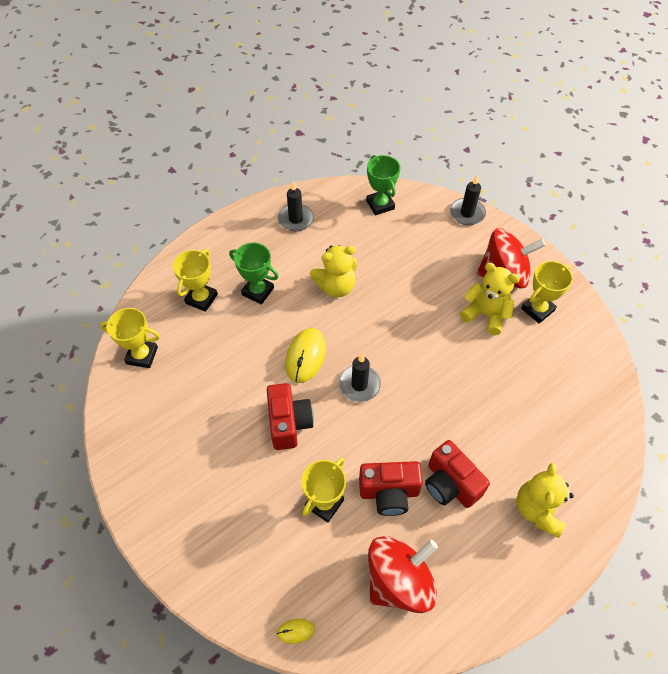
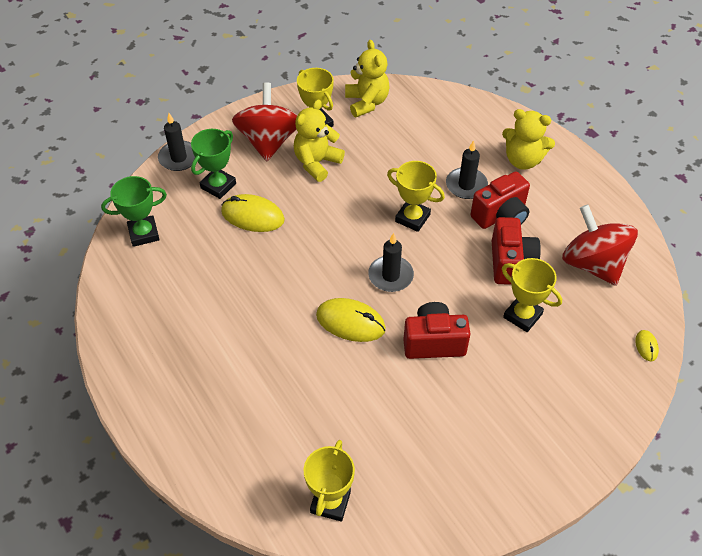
camera: 85 degrees left, 5 degrees down
yellow trophy [173,249,218,312] -> yellow trophy moved to [387,161,445,232]
green trophy [229,242,279,305] -> green trophy moved to [191,129,236,199]
black candle [278,181,314,231] -> black candle moved to [446,140,488,199]
yellow teddy bear [310,245,357,297] -> yellow teddy bear moved to [345,40,390,117]
none -> yellow mouse [221,194,285,232]

